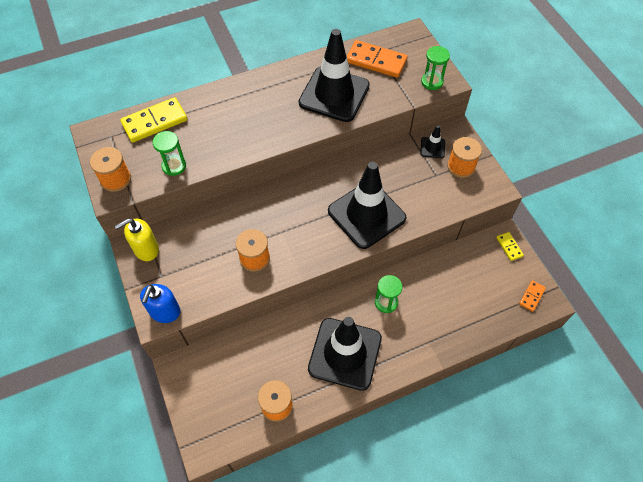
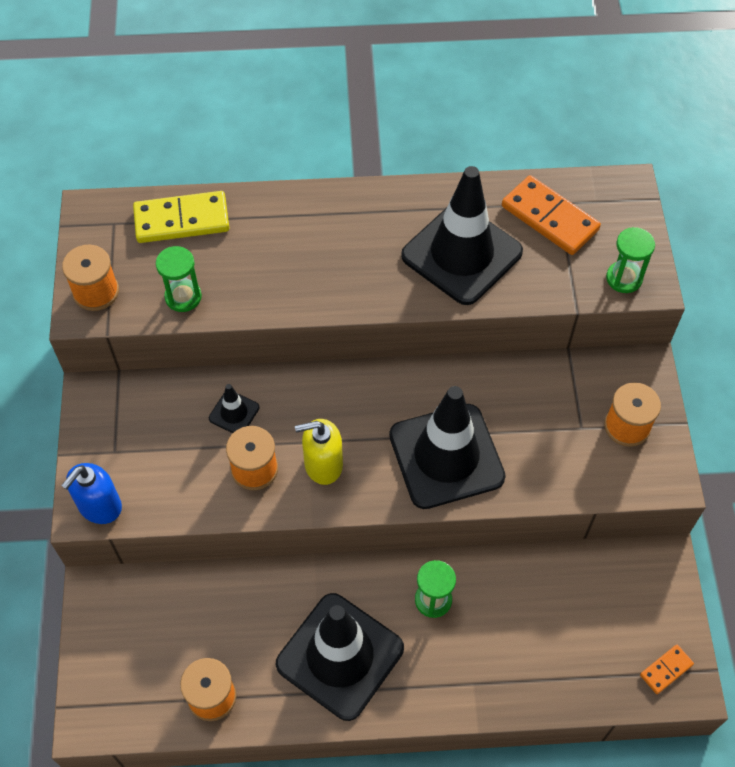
camera: 20 degrees right, 0 degrees up
yellow soap dispenser [115,218,159,261] -> yellow soap dispenser moved to [295,419,343,485]
black traffic cone [420,125,445,158] -> black traffic cone moved to [209,384,259,433]
yellow domino [496,232,524,261] -> none

